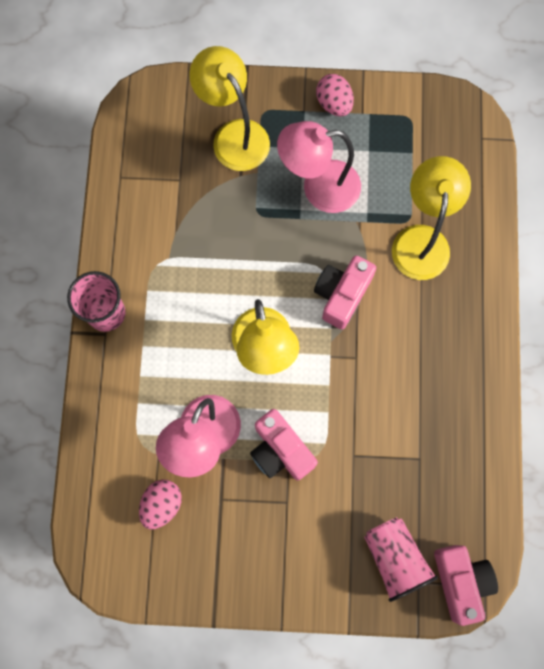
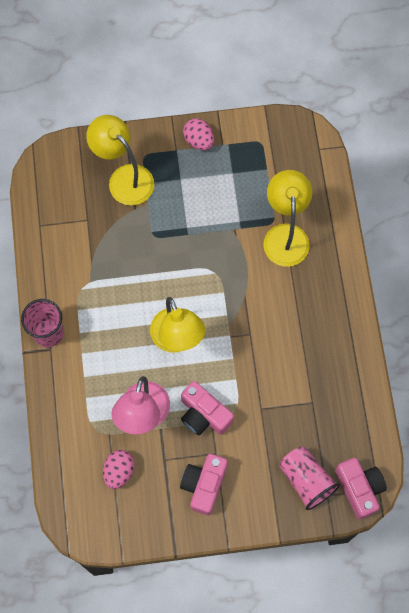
camera: 10 degrees left, 5 degrees down
pink lamp [277,121,361,213] -> none
pink camera [314,255,376,329] -> pink camera moved to [180,454,228,516]

